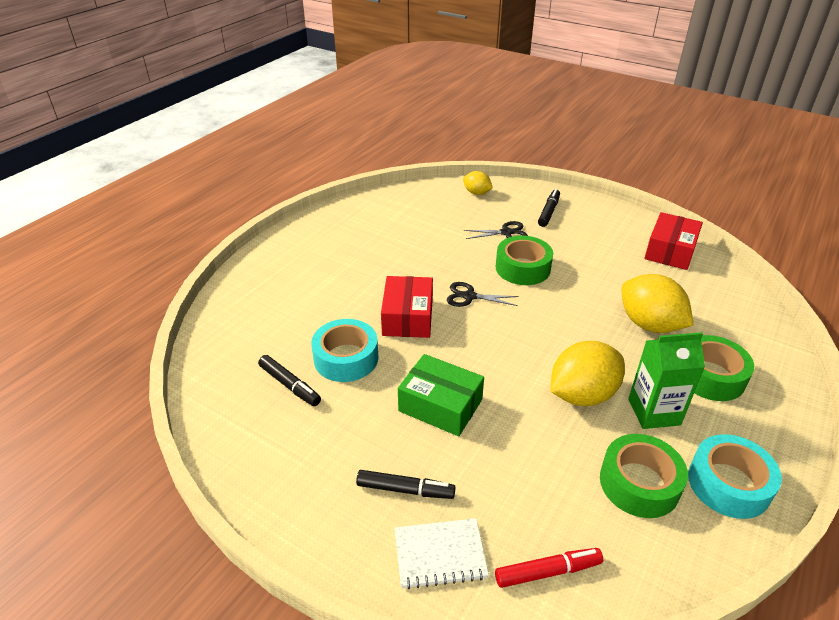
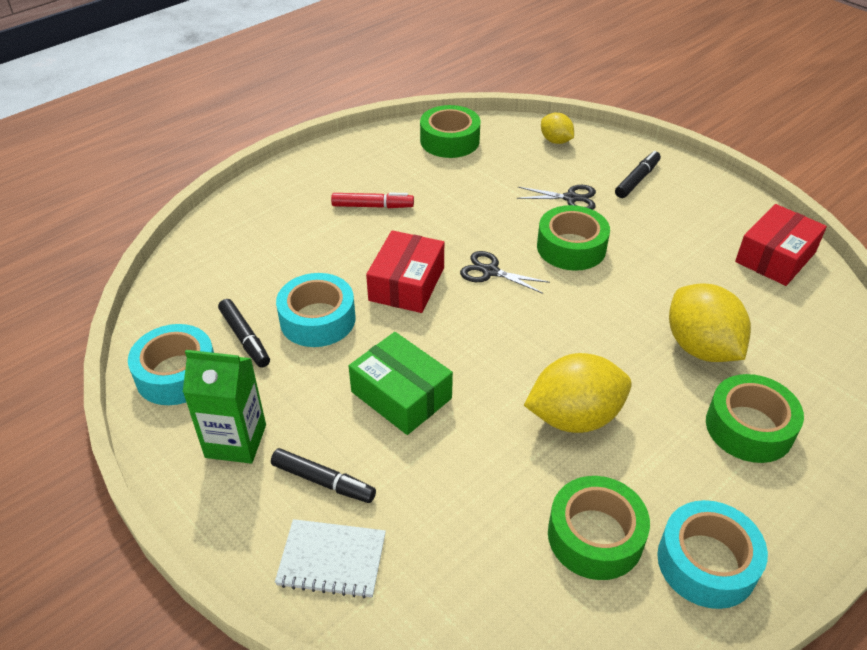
camera: 15 degrees right, 5 degrees up
red marker [495,548,603,588] -> red marker moved to [331,193,414,208]
green carton [628,332,705,429] -> green carton moved to [183,350,266,464]
none -> turquoise tape [128,324,214,405]
none -> green tape [420,105,481,158]

